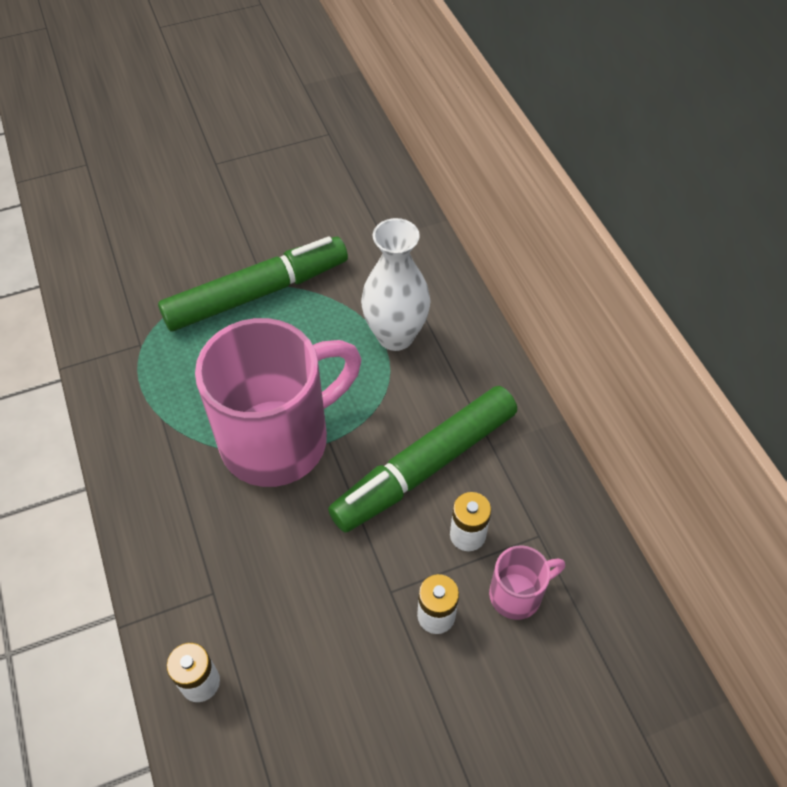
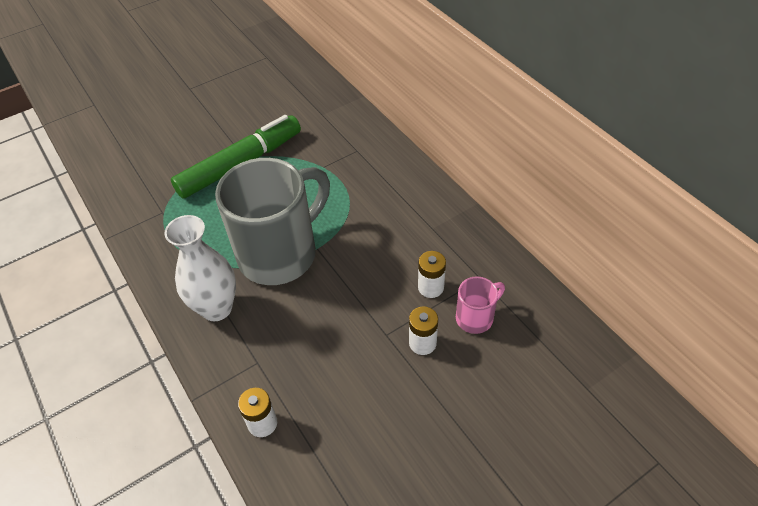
camera: 10 degrees left, 5 degrees down
pink mug [195,318,361,487] -> grey mug [215,158,330,285]
green marker [328,386,517,533] -> none
white vase [361,218,430,351] -> white vase moved to [164,215,236,321]

